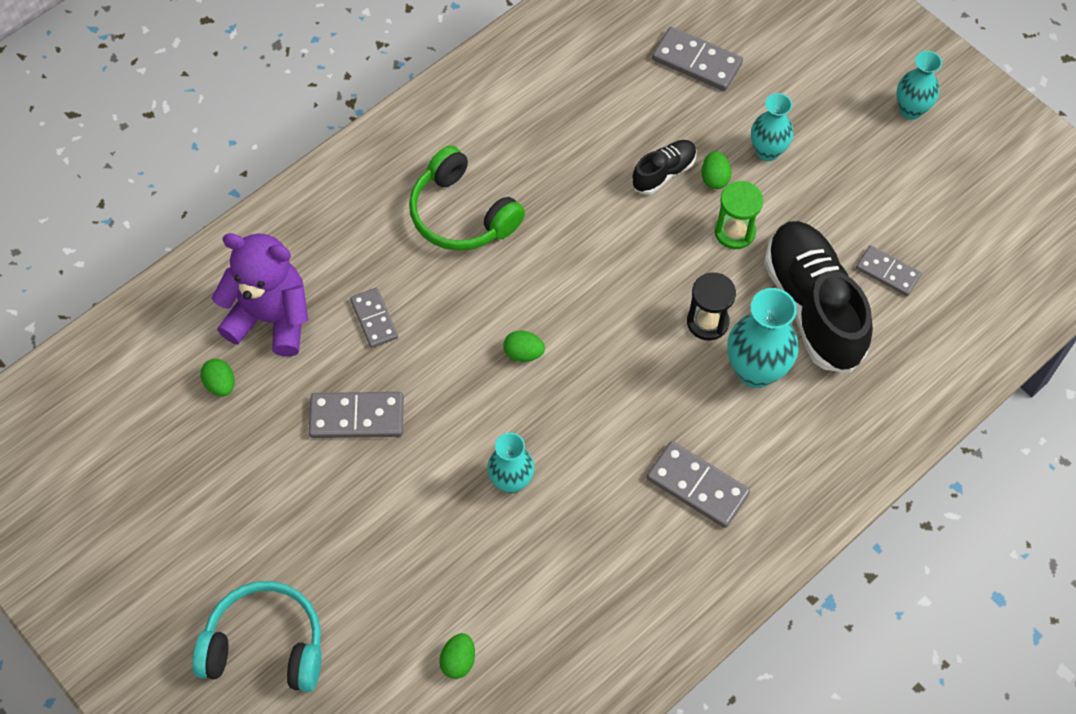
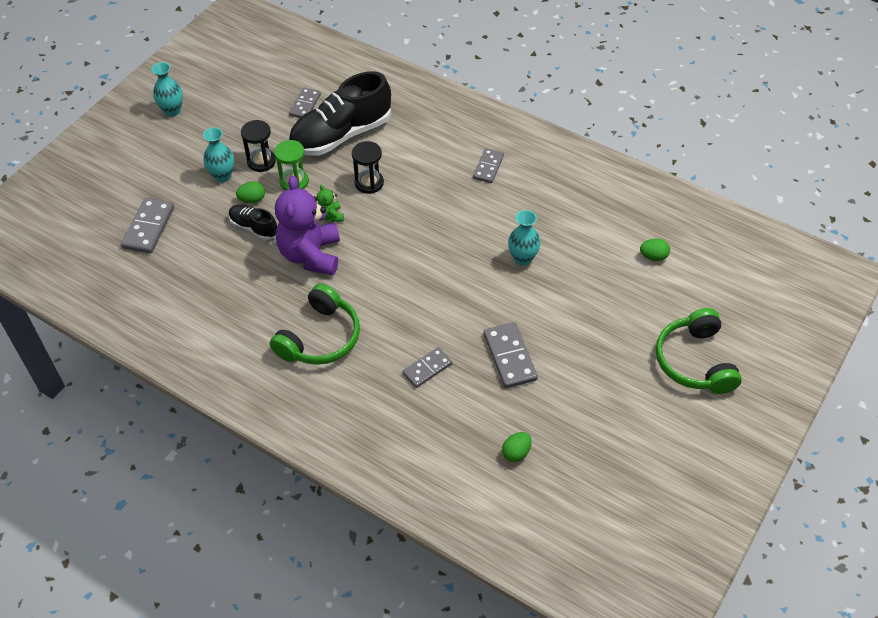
camera: 105 degrees left, 10 degrees down
turquoise headphones [192,581,322,692] -> green headphones [656,308,742,394]
purple teddy bear [212,233,308,357] -> purple teddy bear moved to [275,176,340,275]
green egg [503,330,545,362] -> none
grey domino [647,441,750,528] -> grey domino [473,148,504,183], size x0.67
turquoise vase [727,288,799,388] -> none
none -> black hourglass [241,120,276,172]
none -> green teddy bear [317,184,344,222]

